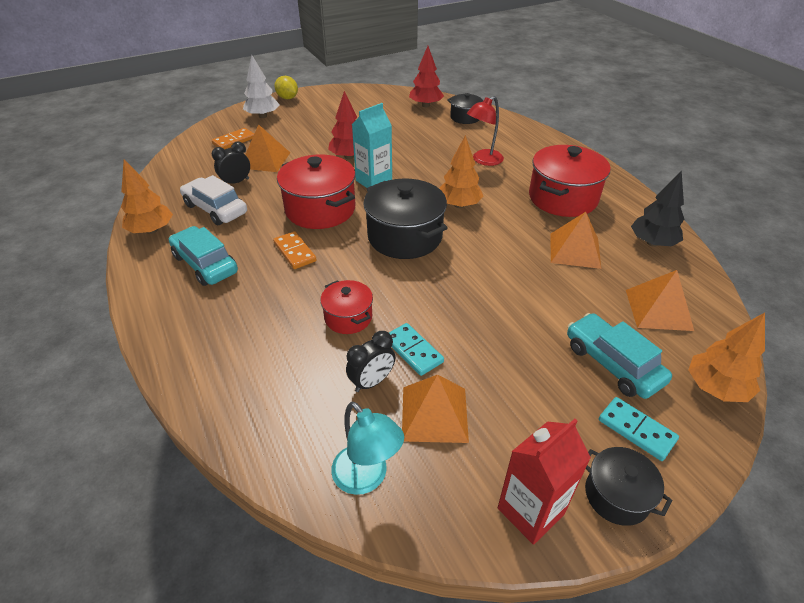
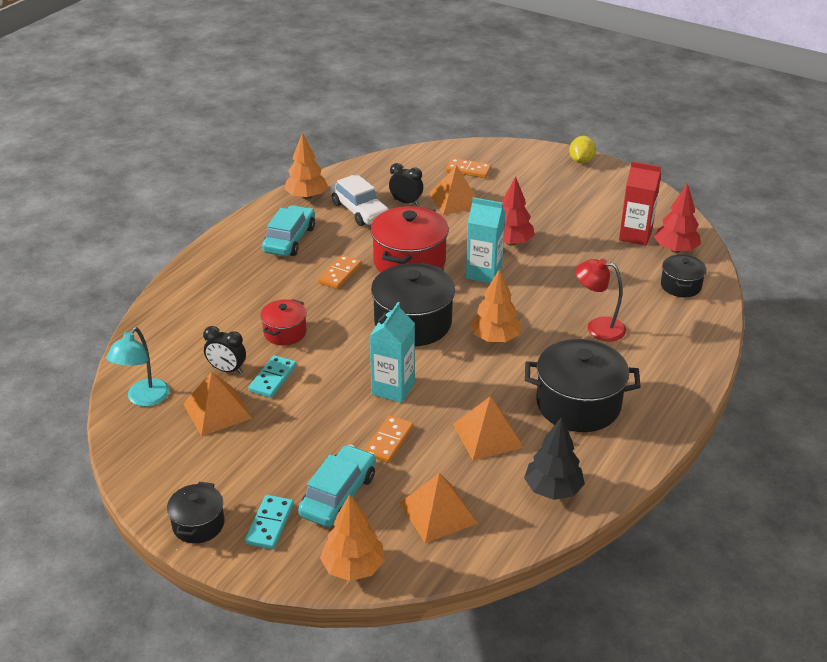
camera: 60 degrees right, 5 degrees down
white car [180,175,247,225] -> white car turned 135 degrees clockwise [330,174,389,226]
white tree [243,55,280,118] -> none
red carton [498,419,591,545] -> red carton moved to [619,161,661,246]
red pot [529,145,611,217] -> black pot [525,339,641,432]
none -> orange domino [364,415,414,463]
none -> turquoise carton [370,302,415,403]

